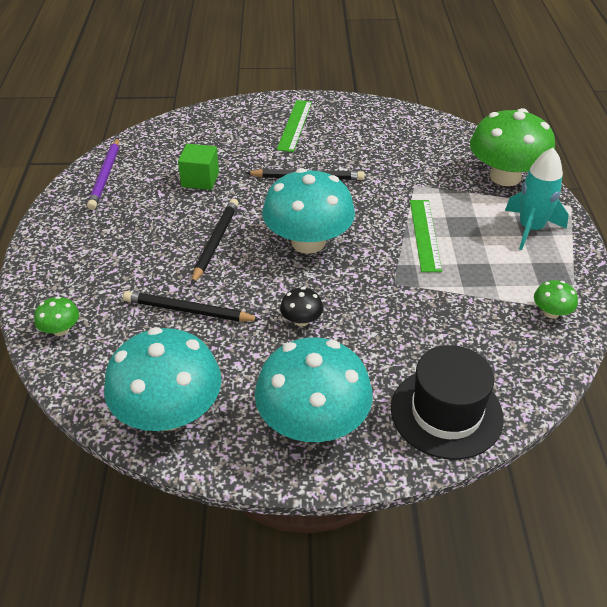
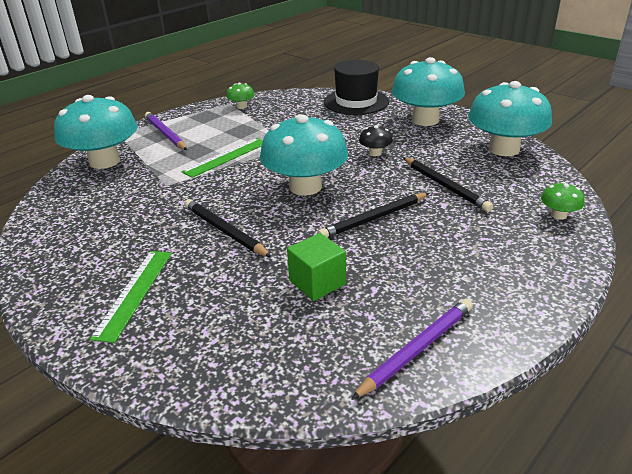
camera: 135 degrees left, 10 degrees down
green ruler [277,100,312,152] -> green ruler turned 45 degrees counterclockwise [90,251,172,343]
green mushroom [470,108,555,186] -> turquoise mushroom [54,95,138,169]
turquoise rocket [505,148,569,250] -> purple pencil [145,112,187,150]

